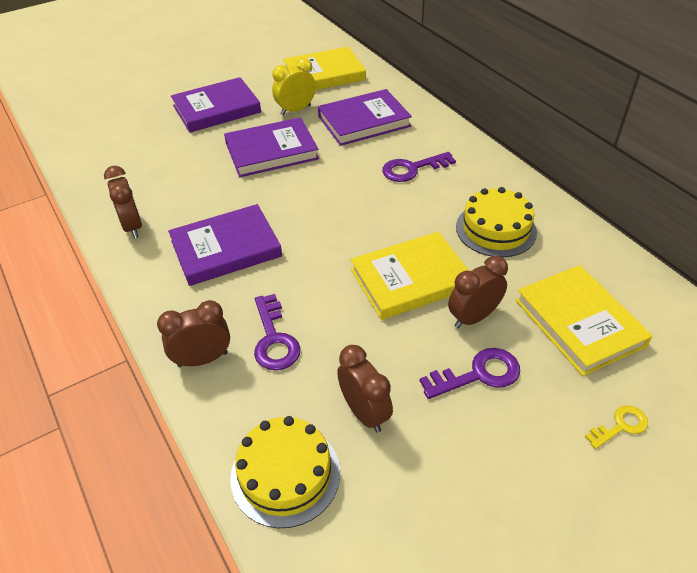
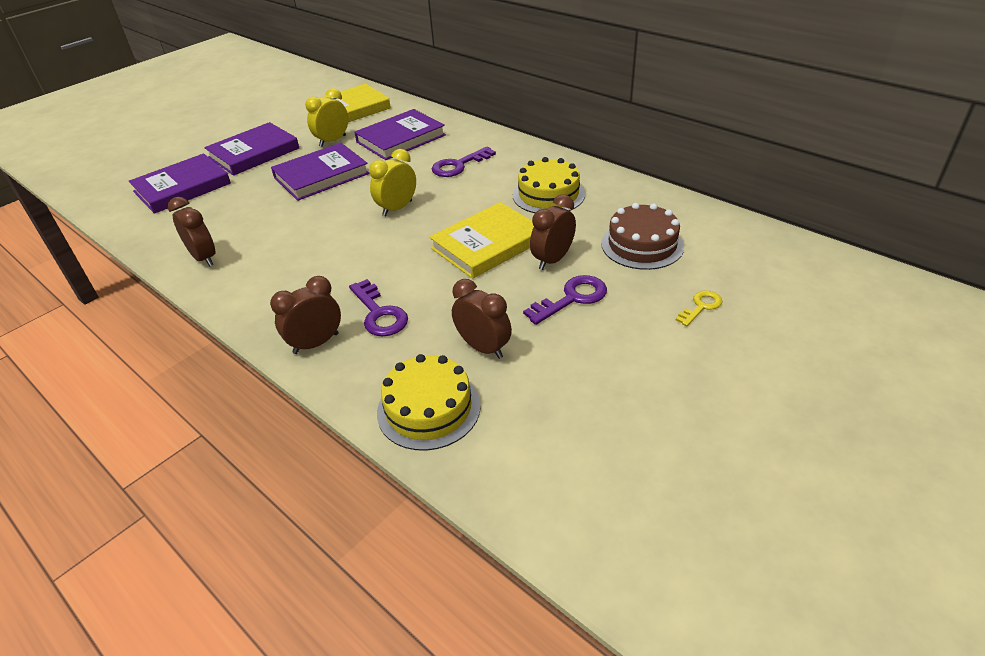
camera: 15 degrees left, 5 degrees down
purple book [168,204,282,286] -> purple book moved to [129,153,231,214]
yellow book [515,265,653,376] -> brown cake [601,203,684,270]
none -> yellow clock [369,149,416,216]

